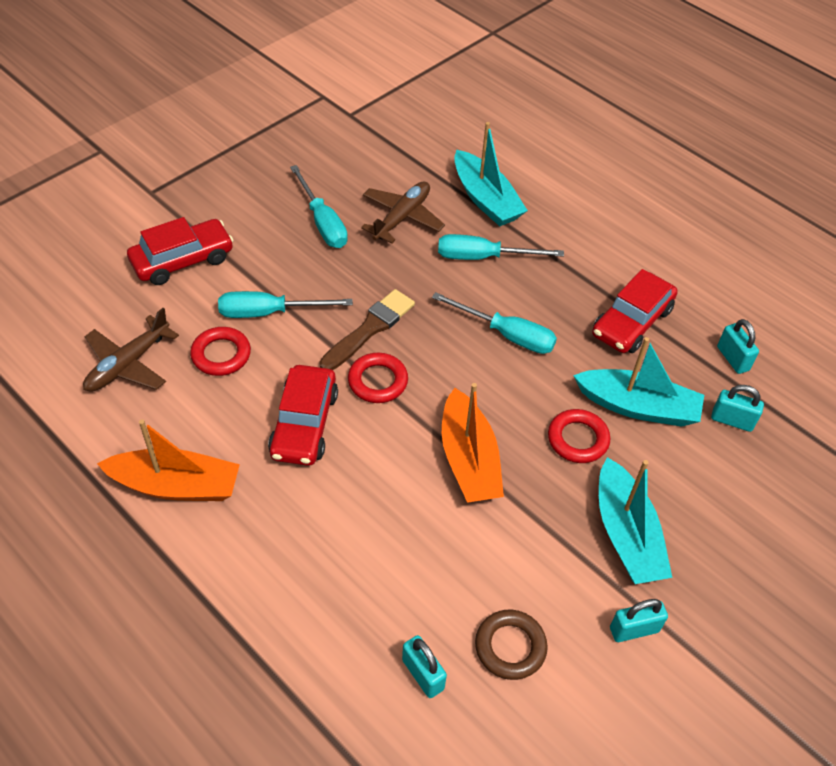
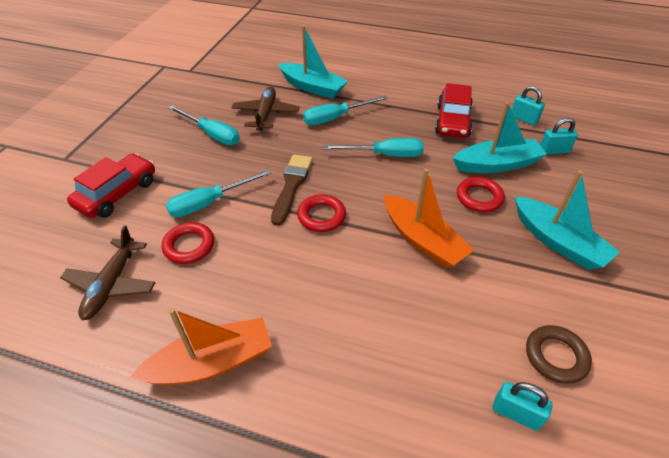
camera: 25 degrees left, 5 degrees down
red car [268,365,338,466] -> none
turquoise padlock [610,599,668,642] -> none

